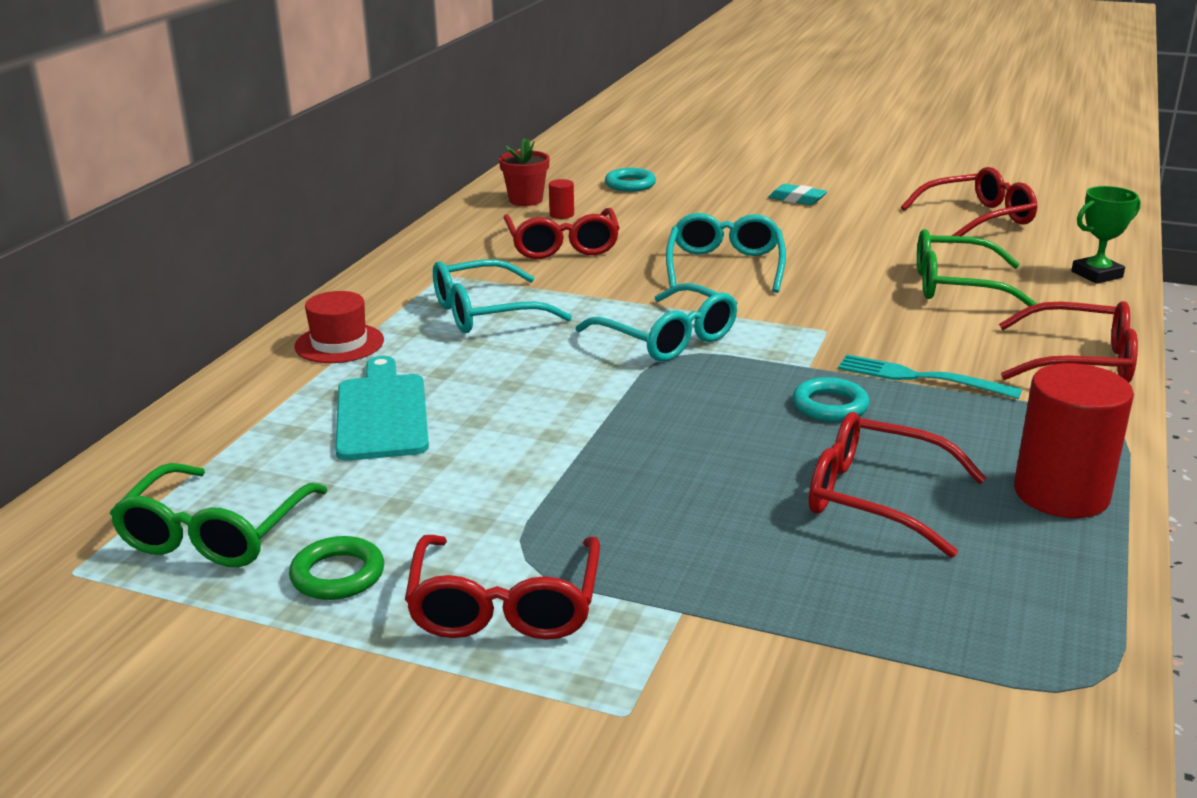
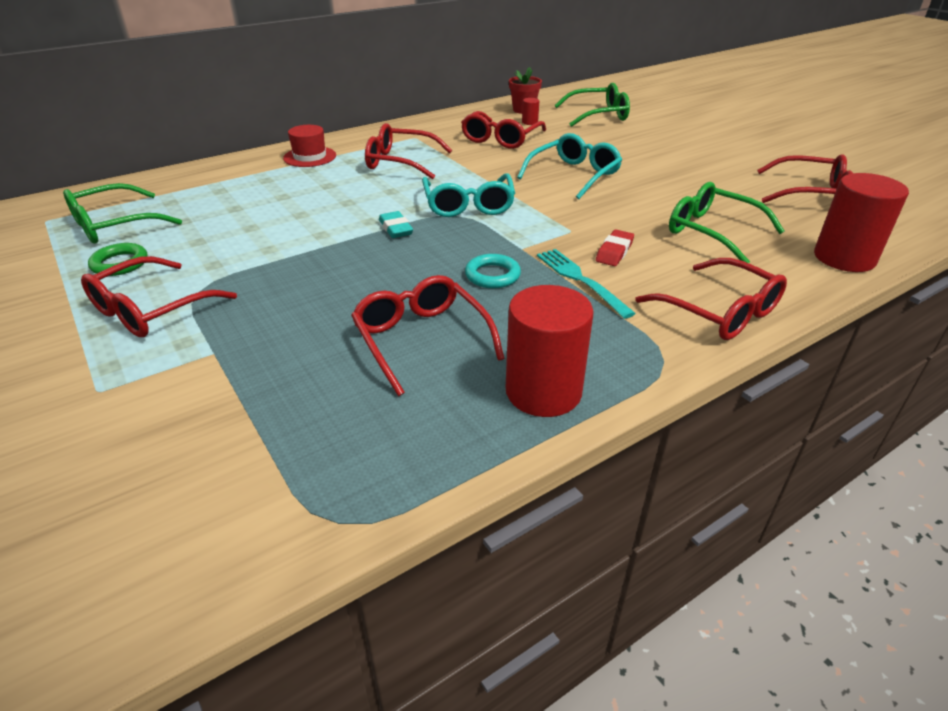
camera: 35 degrees right, 10 degrees up
turquoise cutting board [335,356,429,461] -> none
turquoise glasses [433,259,572,333] -> red glasses [365,123,452,179]
turquoise ring [605,168,656,192] -> green glasses [555,83,630,127]
turquoise eraser [768,184,827,205] -> turquoise eraser moved to [379,211,413,238]
green trophy [1071,186,1141,284] -> red cylinder [814,173,909,272]
none -> red eraser [596,230,634,266]

